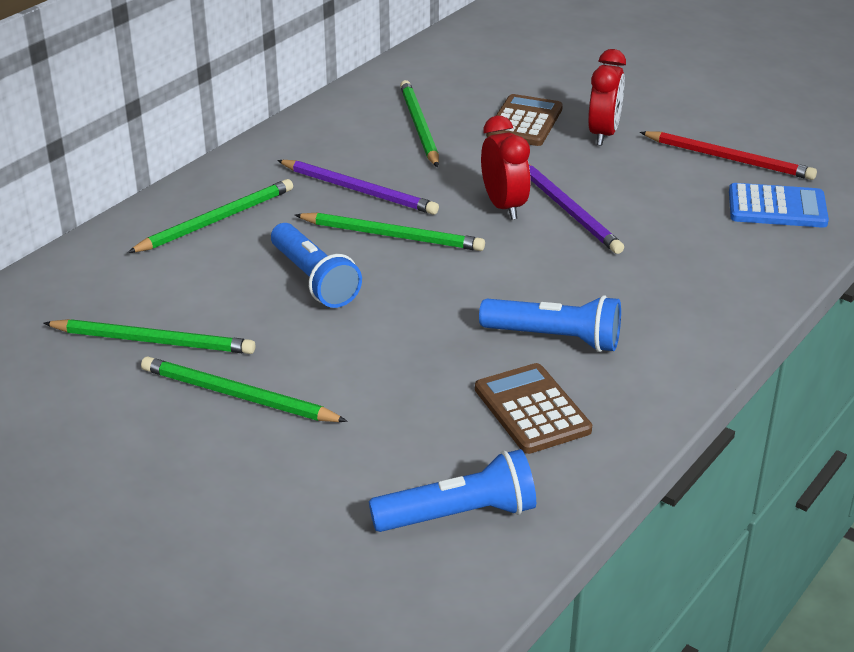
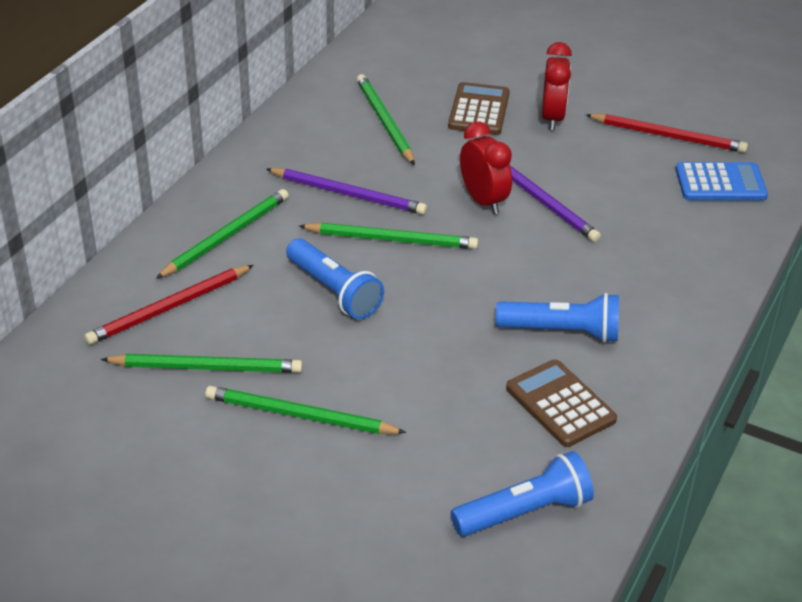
camera: 10 degrees left, 5 degrees up
none -> red pencil [84,265,254,345]

